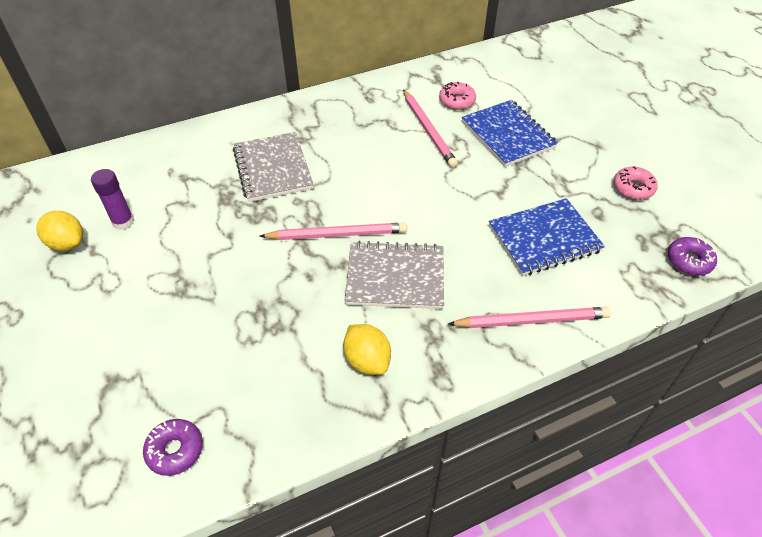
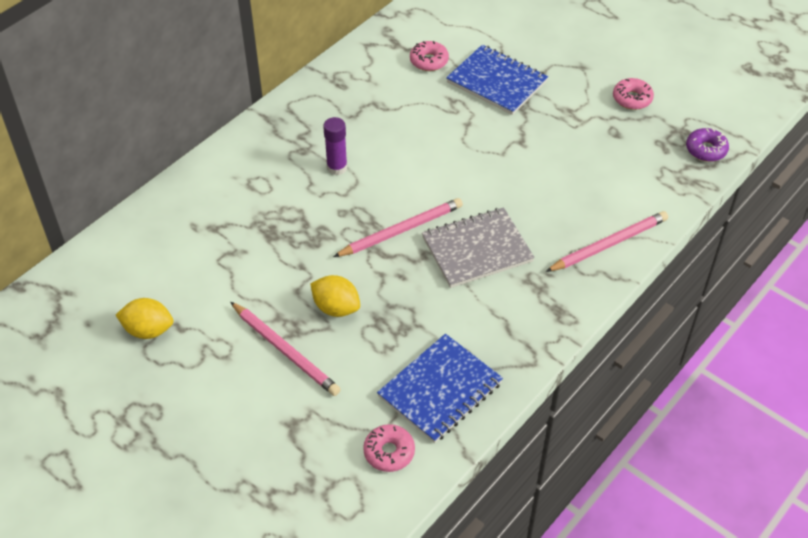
camera: 25 degrees left, 0 degrees up
purple glue stick [91,169,135,230] -> purple glue stick moved to [323,117,347,175]
purple donut [143,419,203,476] -> pink donut [363,424,415,472]
grey notebook [233,132,314,202] -> none
yellow lemon [343,324,391,375] -> yellow lemon moved to [310,275,360,317]
pink pencil [403,89,458,168] -> pink pencil moved to [230,302,341,396]
blue notebook [489,198,605,276] -> blue notebook moved to [377,334,503,443]

